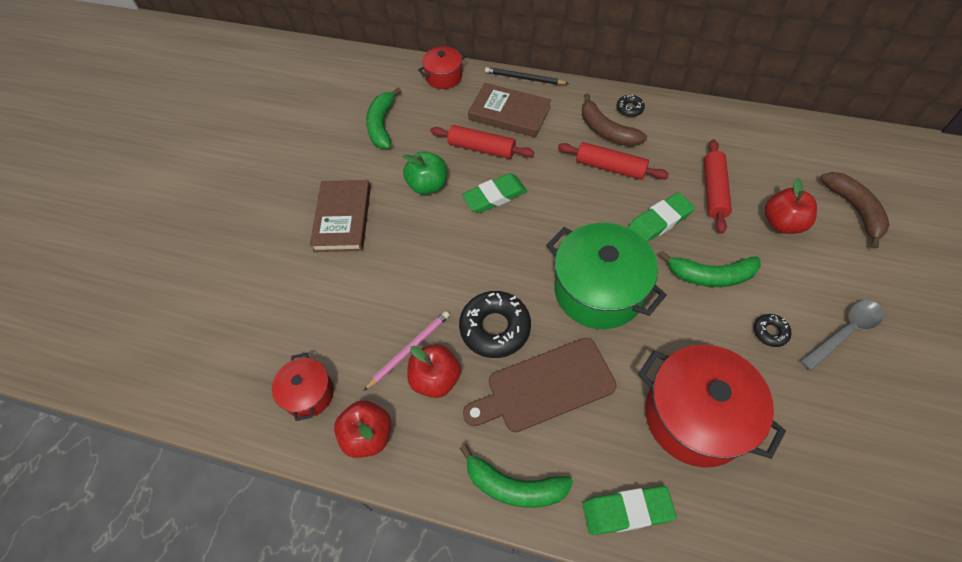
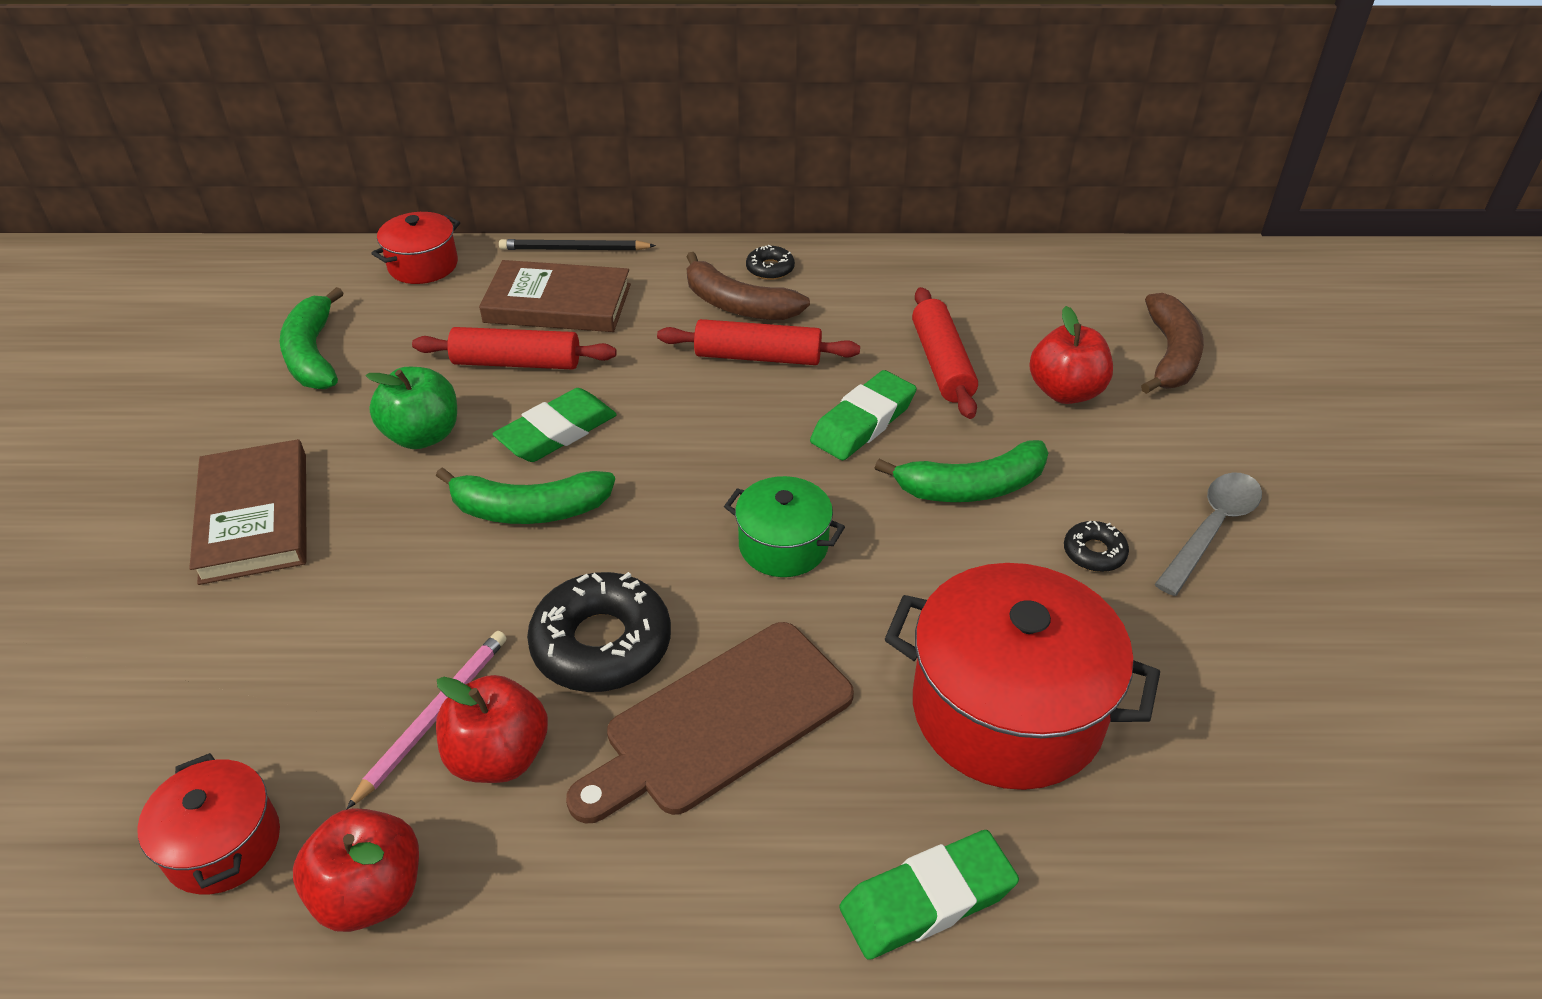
camera: 20 degrees left, 15 degrees down
green banana [460,444,573,508] -> green banana moved to [436,467,615,524]
green pot [547,223,667,329] -> green pot [724,476,845,577], size x0.53
brown banana [820,172,890,249] -> brown banana turned 45 degrees clockwise [1141,293,1204,394]

